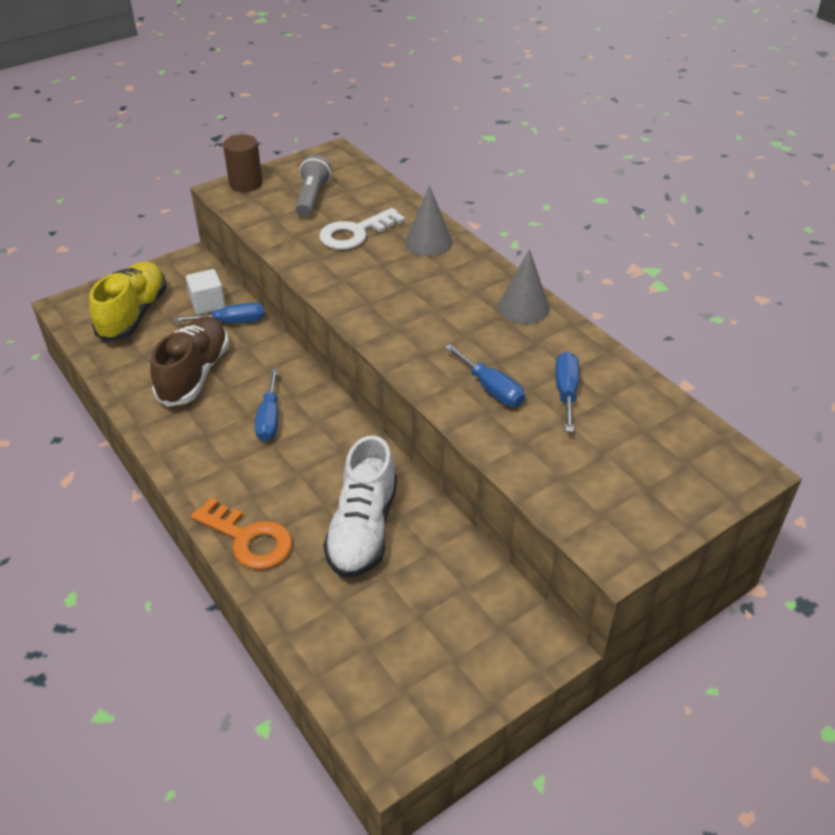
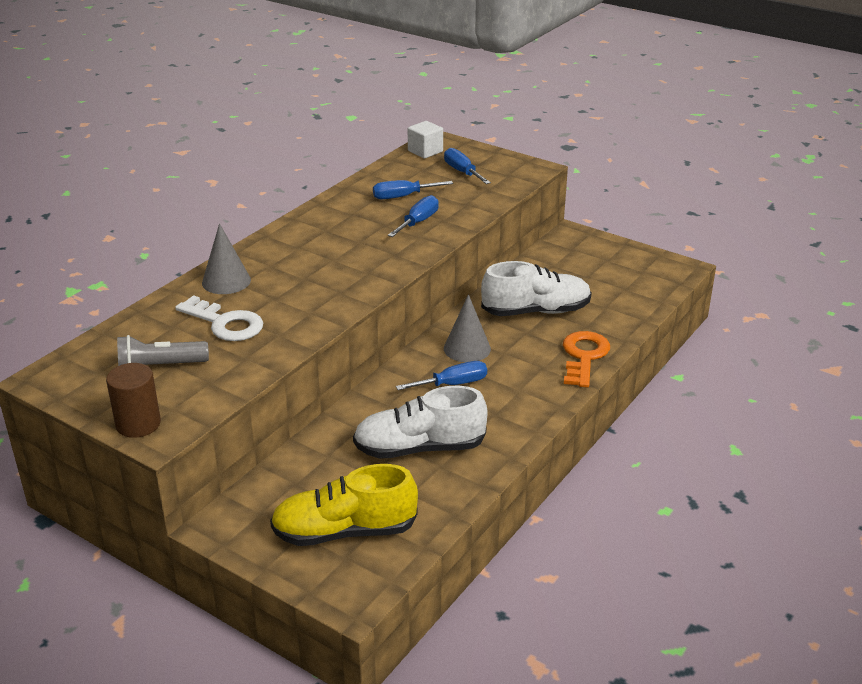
camera: 110 degrees left, 10 degrees down
brown shoe [150,316,229,407] -> white shoe [353,386,488,459]
blue screwdriver [174,303,264,323] -> blue screwdriver moved to [444,148,491,184]
white cube [186,269,226,315] -> white cube moved to [408,121,443,158]
grey cone [498,249,550,324] -> grey cone moved to [444,294,491,362]

